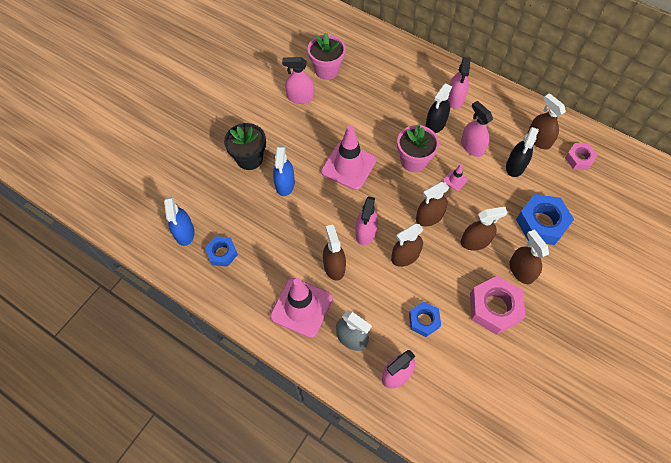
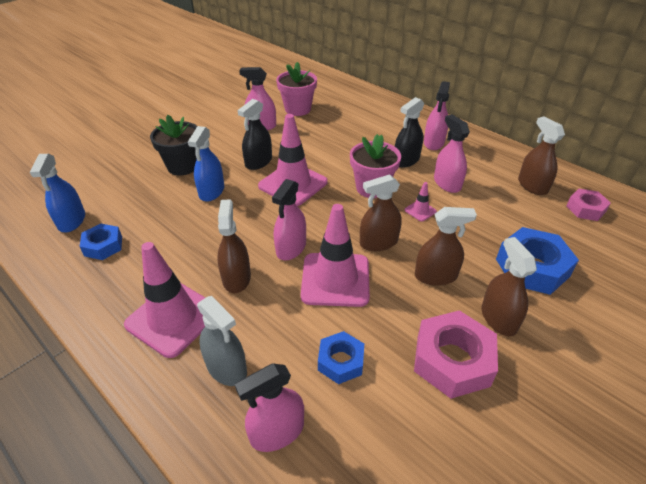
camera: 10 degrees right, 20 degrees down
brown spray bottle [391,224,424,267] -> pink traffic cone [301,204,370,307]
black spray bottle [506,127,539,177] -> black spray bottle moved to [238,99,272,170]

